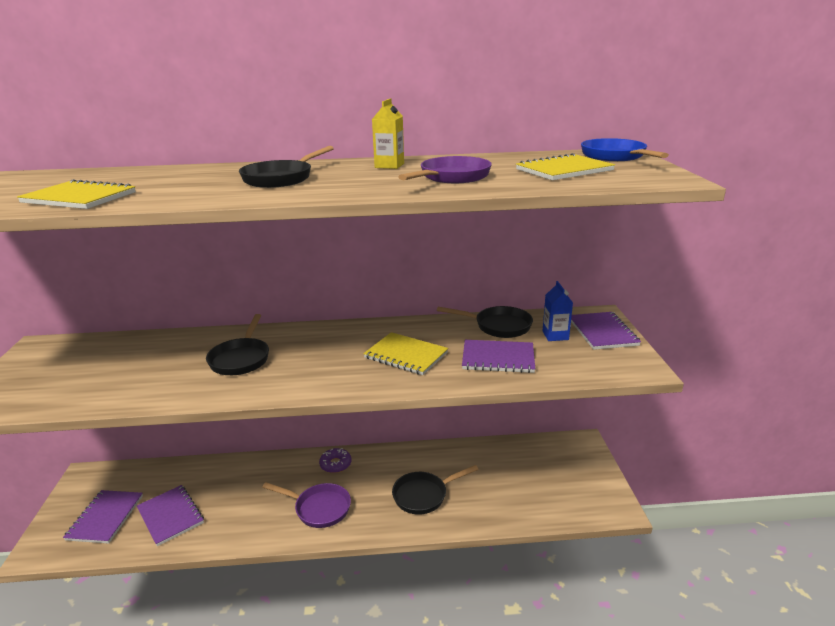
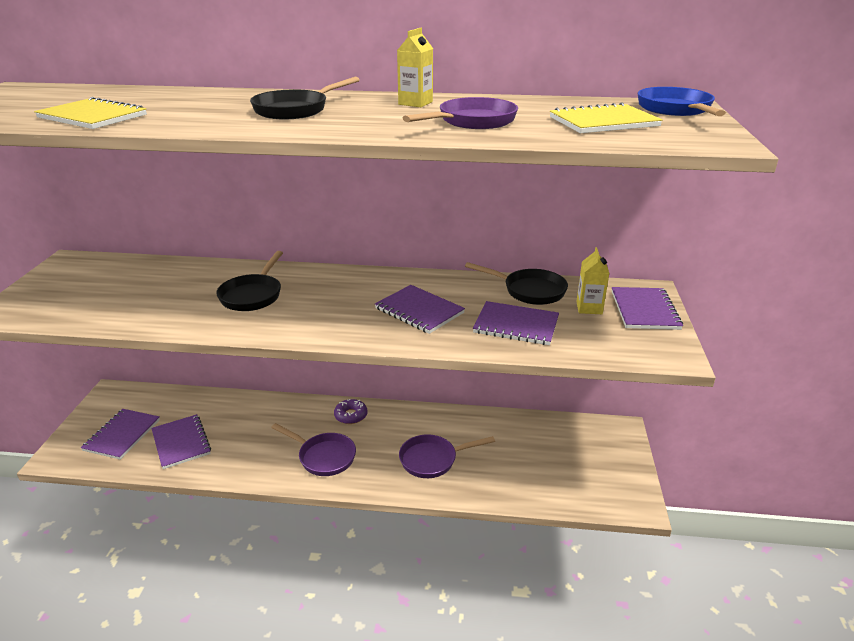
camera: 10 degrees right, 5 degrees up
yellow notebook [363,332,448,375] -> purple notebook [375,285,465,334]
black pan [392,465,479,515] -> purple pan [399,434,495,478]
blue carton [543,281,573,341] -> yellow carton [576,247,609,314]

